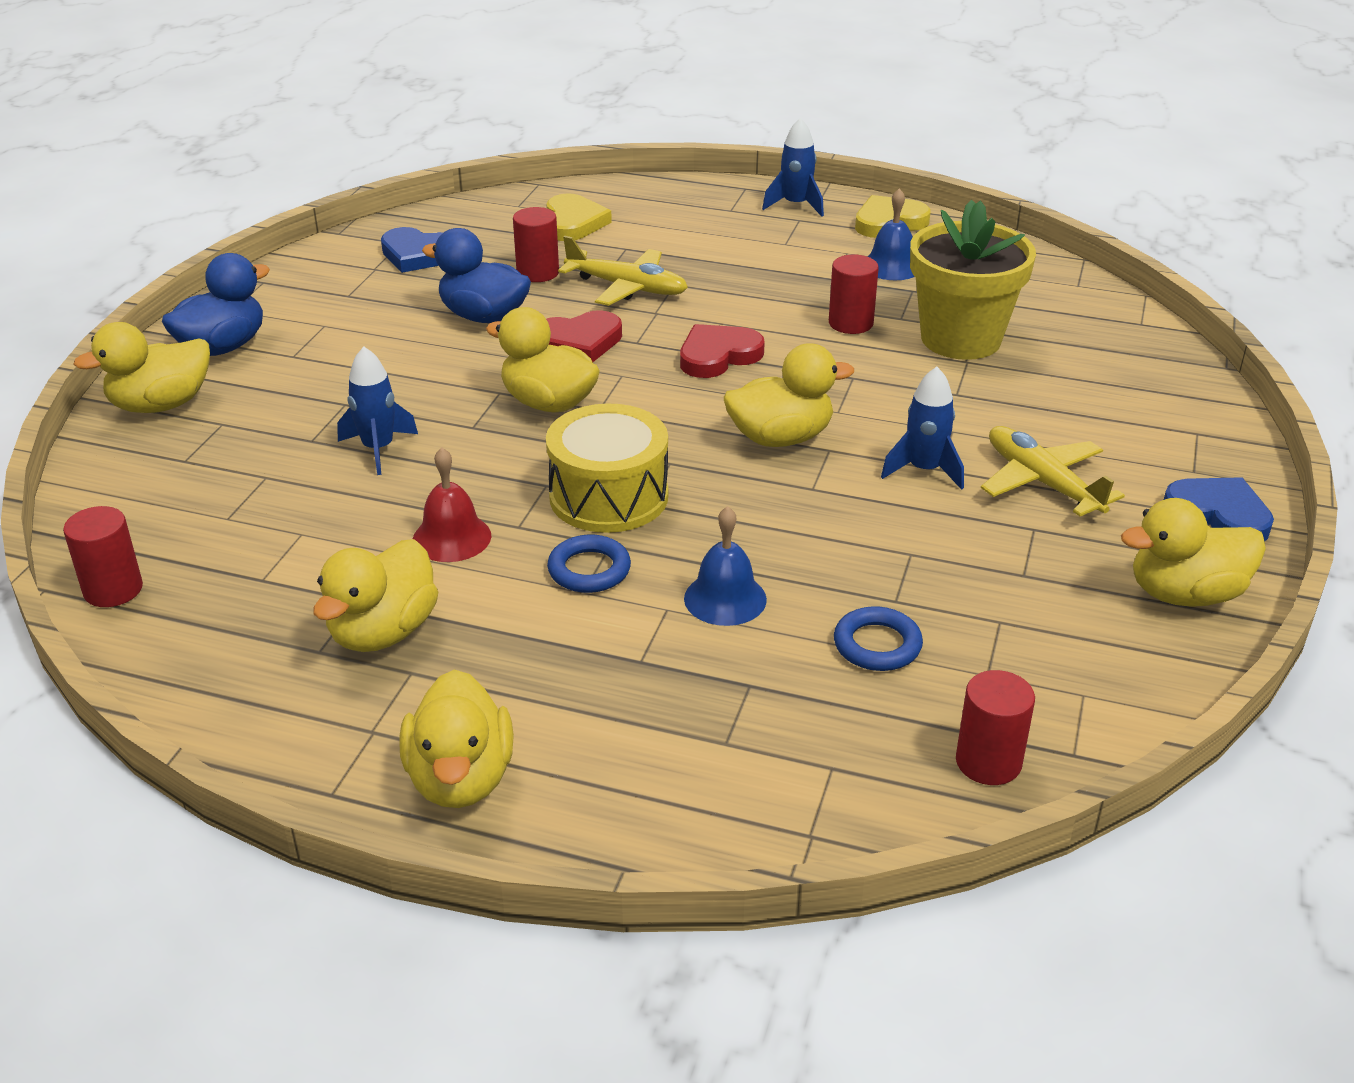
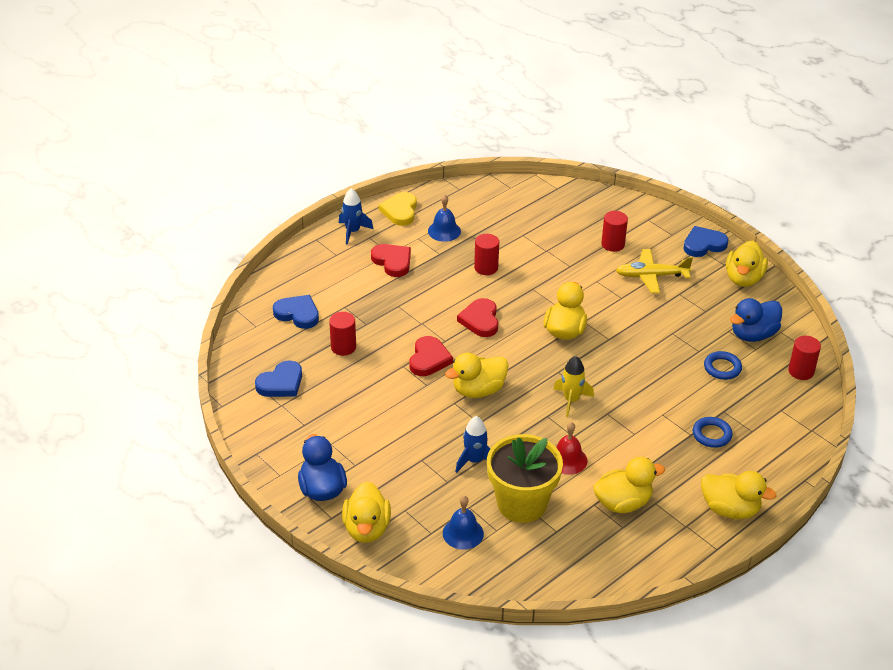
camera: 60 degrees left, 5 degrees up
red cylinder [63,506,143,607] -> red cylinder moved to [601,211,628,252]
yellow duck [313,539,438,652] -> yellow duck turned 75 degrees counterclockwise [593,457,665,513]
blue duck [422,228,531,323] -> blue duck moved to [730,298,782,342]
yellow heart [546,193,612,241] -> blue heart [273,295,319,329]
yellow drum [546,404,668,533] -> yellow rocket [554,356,594,417]
blue ring [547,535,631,593] -> blue ring moved to [693,417,732,448]
yellow plane [558,236,688,306] -> none
blue bell [684,506,767,626] -> blue bell moved to [443,496,484,550]
blue rocket [881,367,964,490] -> none
yellow flower pot [910,200,1036,360] -> yellow flower pot moved to [487,434,563,523]
none -> red heart [371,244,411,277]

